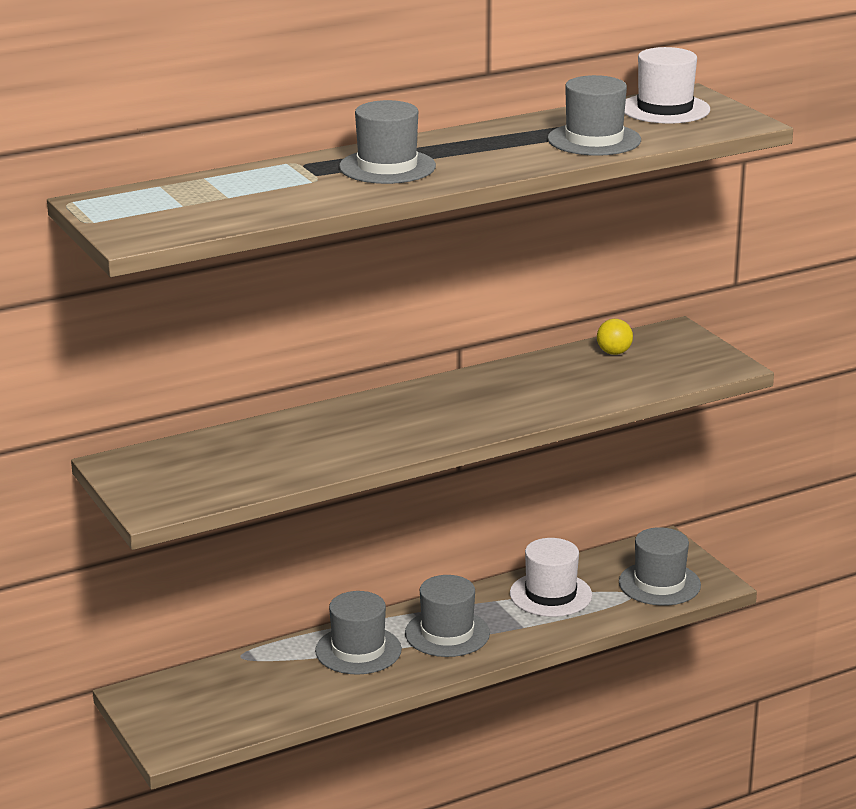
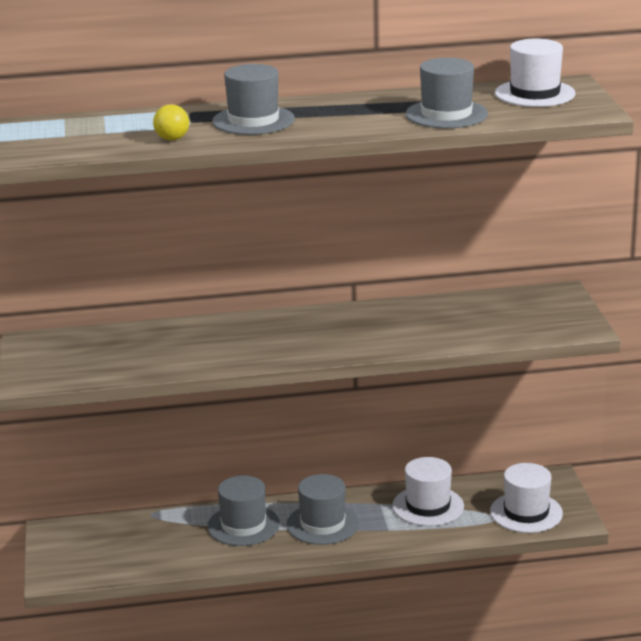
camera: 20 degrees right, 0 degrees up
yellow ball [597,319,633,355] -> yellow ball moved to [153,104,189,141]
grey hat [619,527,701,606] -> white hat [490,463,563,533]

